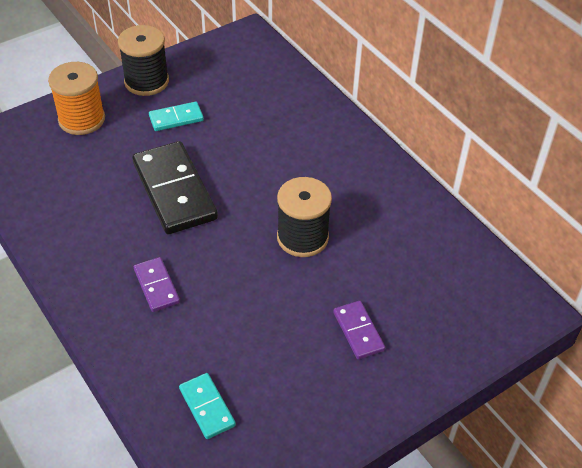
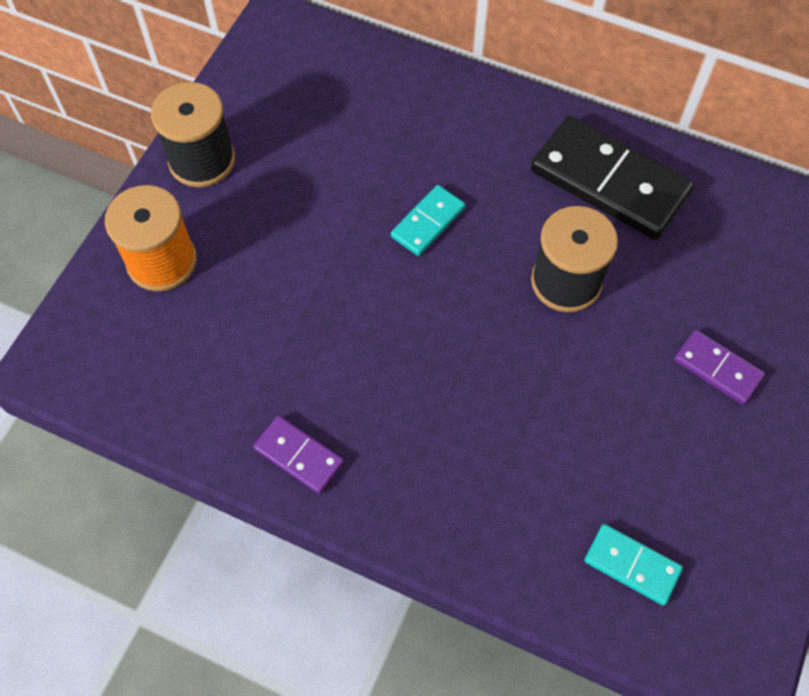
camera: 30 degrees left, 15 degrees up
black domino [132,141,218,234] -> black domino moved to [531,116,694,240]
purple domino [134,257,180,312] -> purple domino moved to [253,415,344,494]
turquoise domino [149,102,204,131] -> turquoise domino moved to [391,185,466,256]

